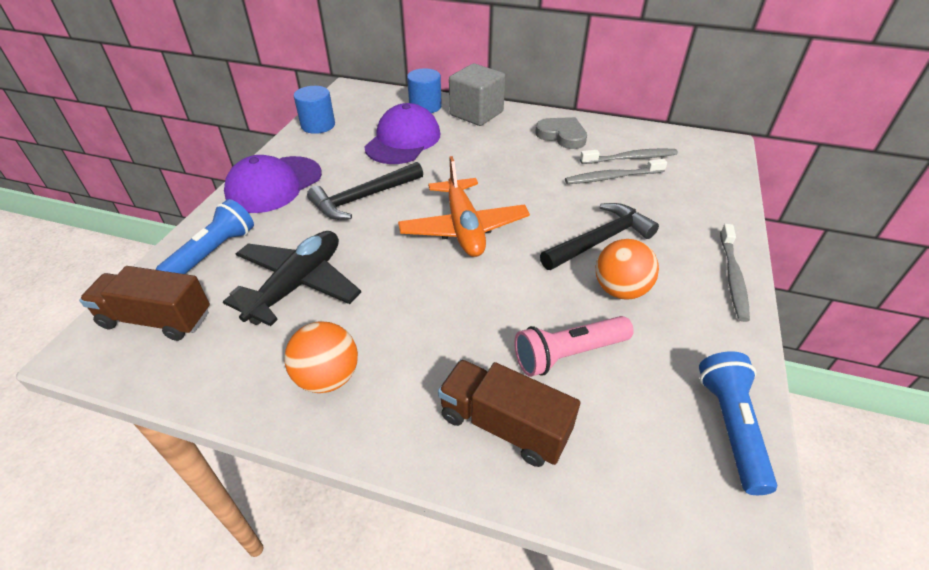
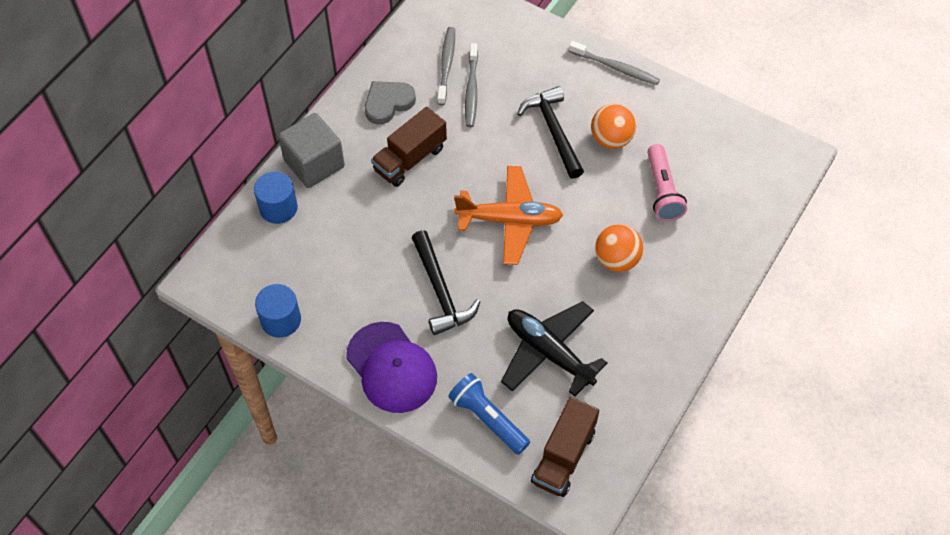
camera: 75 degrees left, 15 degrees up
orange ball [284,321,358,393] -> orange ball moved to [595,224,643,272]
purple cap [364,103,440,164] -> none
brown truck [438,359,580,467] -> brown truck moved to [371,107,447,187]
blue flashlight [699,351,777,495] -> none

